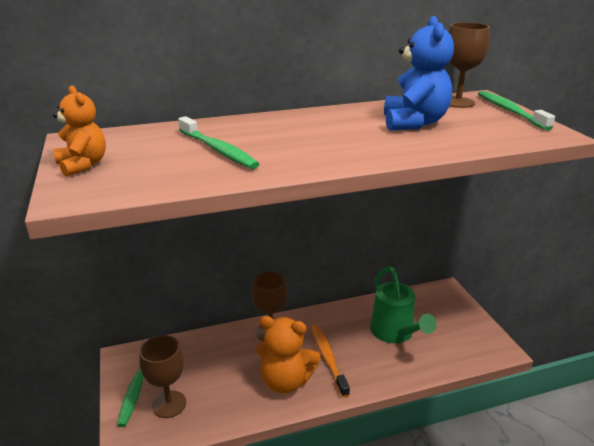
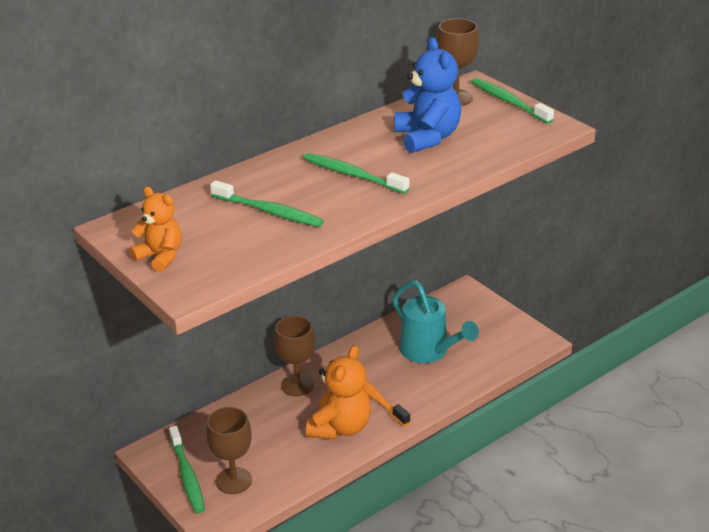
camera: 20 degrees left, 5 degrees up
orange teddy bear [256,316,321,394] -> orange teddy bear turned 60 degrees counterclockwise [306,345,371,440]
green watering can [370,266,437,343] -> turquoise watering can [393,280,479,363]
none -> green toothbrush [303,153,409,194]

